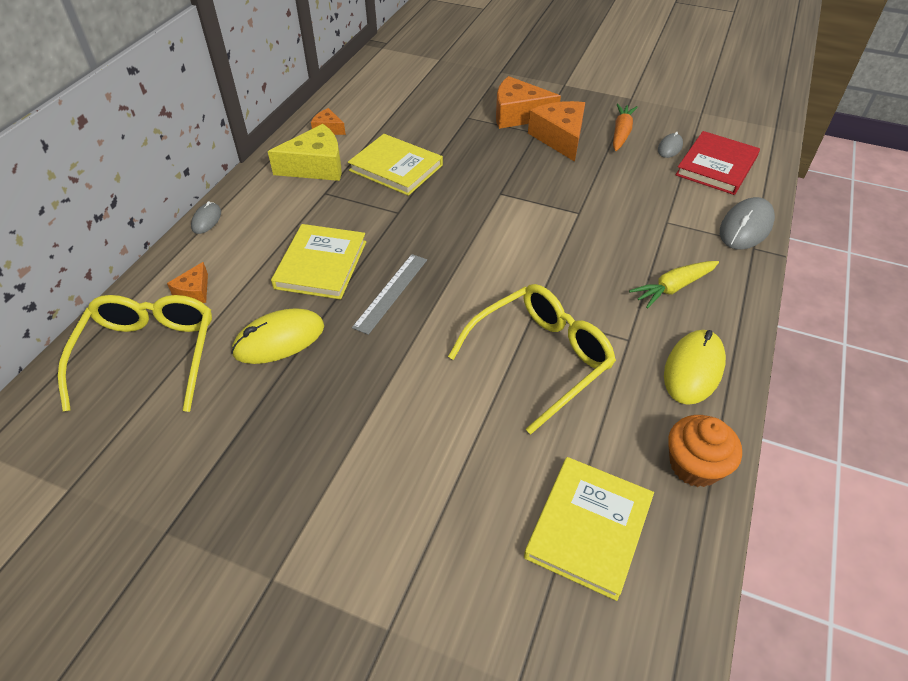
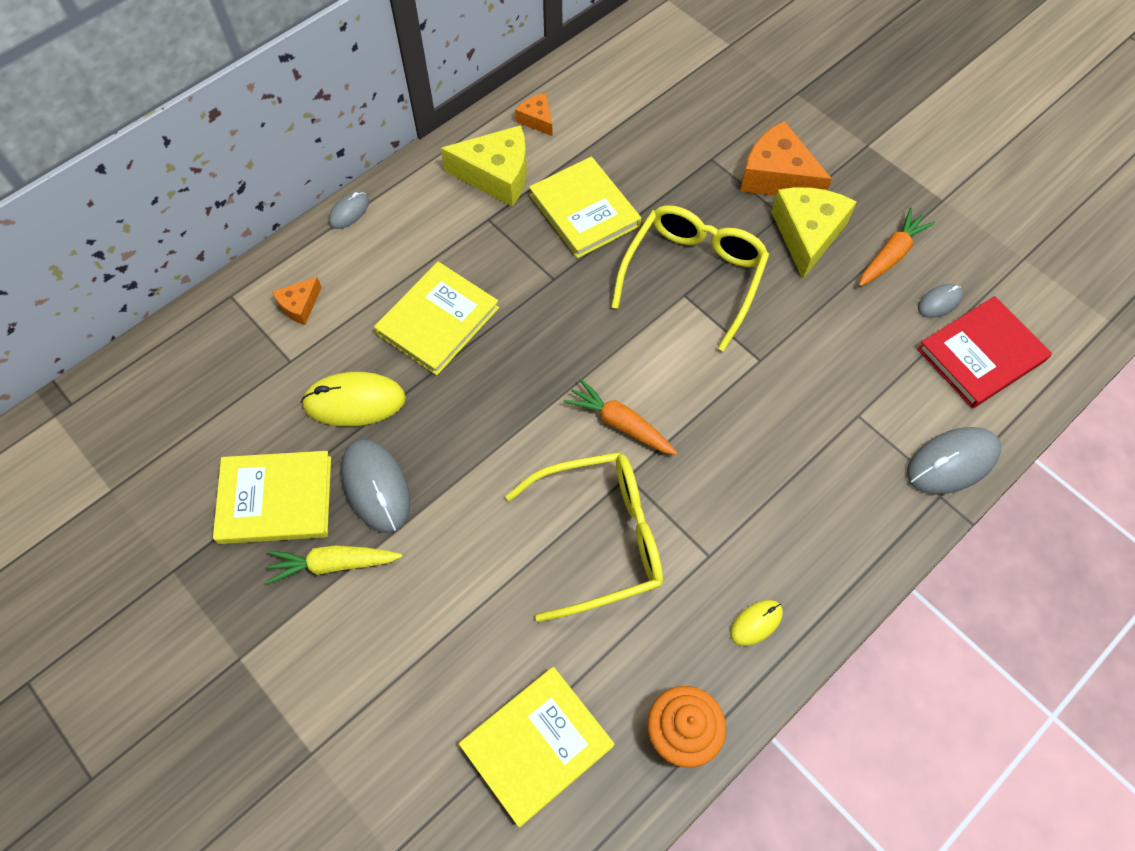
camera: 25 degrees right, 15 degrees up
yellow glasses [58,295,212,412] -> yellow glasses moved to [611,205,769,351]
grey ruler [352,254,427,335] -> none
orange cheese [528,101,585,162] -> yellow cheese [771,187,857,279]
yellow carrot [629,261,719,309] -> yellow carrot moved to [266,546,402,584]
yellow mouse [664,330,726,405] -> yellow mouse [730,600,783,646], size x0.55
none -> yellow book [213,451,331,544]
none -> grey mouse [341,439,410,533]
none -> orange carrot [564,379,677,455]

